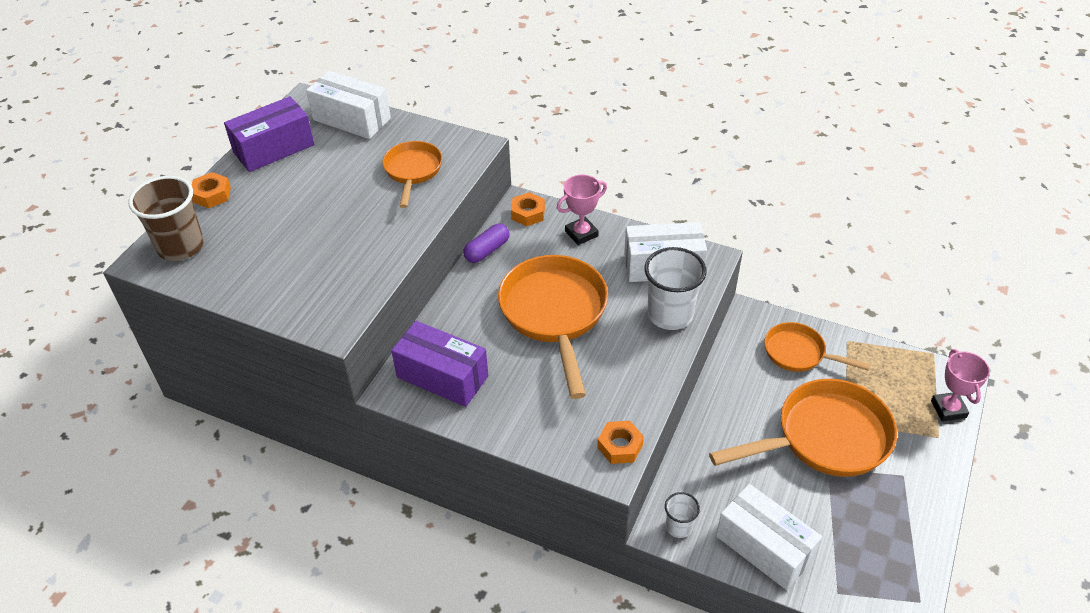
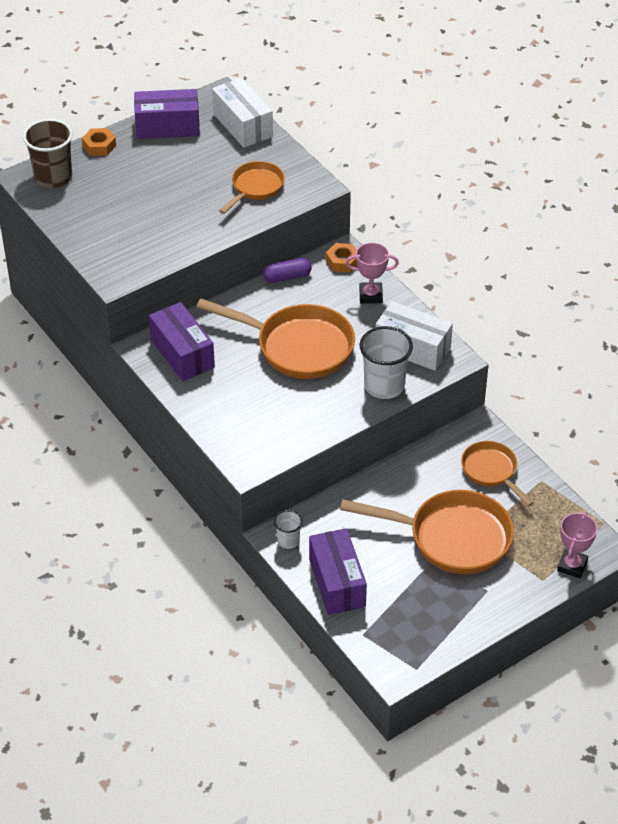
camera: 30 degrees right, 0 degrees up
orange pan [498,255,608,399] -> orange pan turned 90 degrees clockwise [196,299,355,379]
orange nut [597,421,644,464] -> none
white box [716,484,822,590] -> purple box [309,528,367,615]

